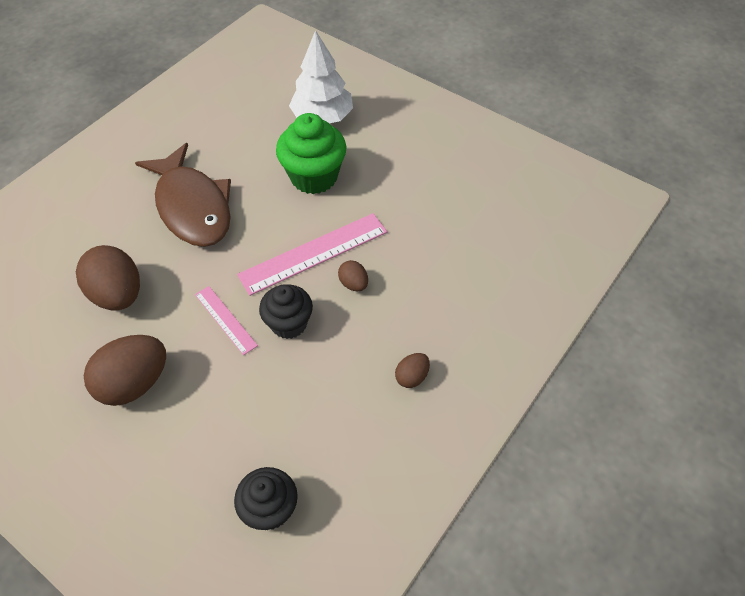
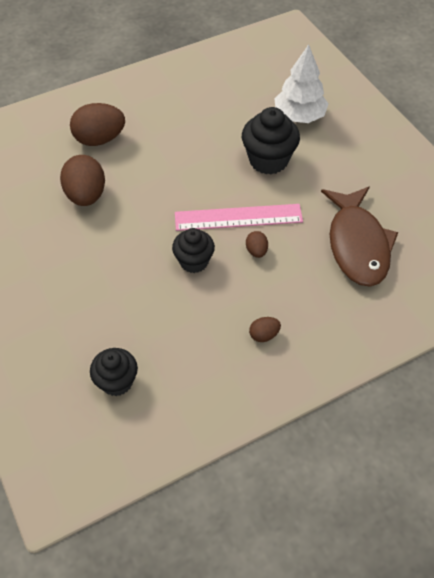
camera: 25 degrees right, 0 degrees up
brown egg [84,335,166,406] -> brown egg moved to [70,103,125,146]
brown fish [135,143,231,247] -> brown fish moved to [321,187,398,287]
pink ruler [195,286,258,355] -> none
green cupcake [276,113,346,194] -> black cupcake [242,107,300,174]

